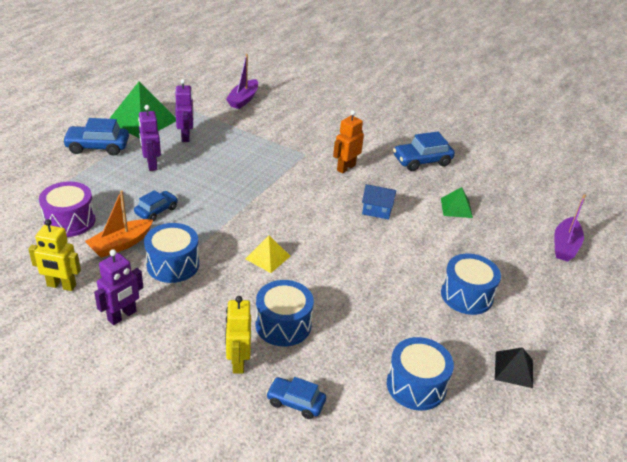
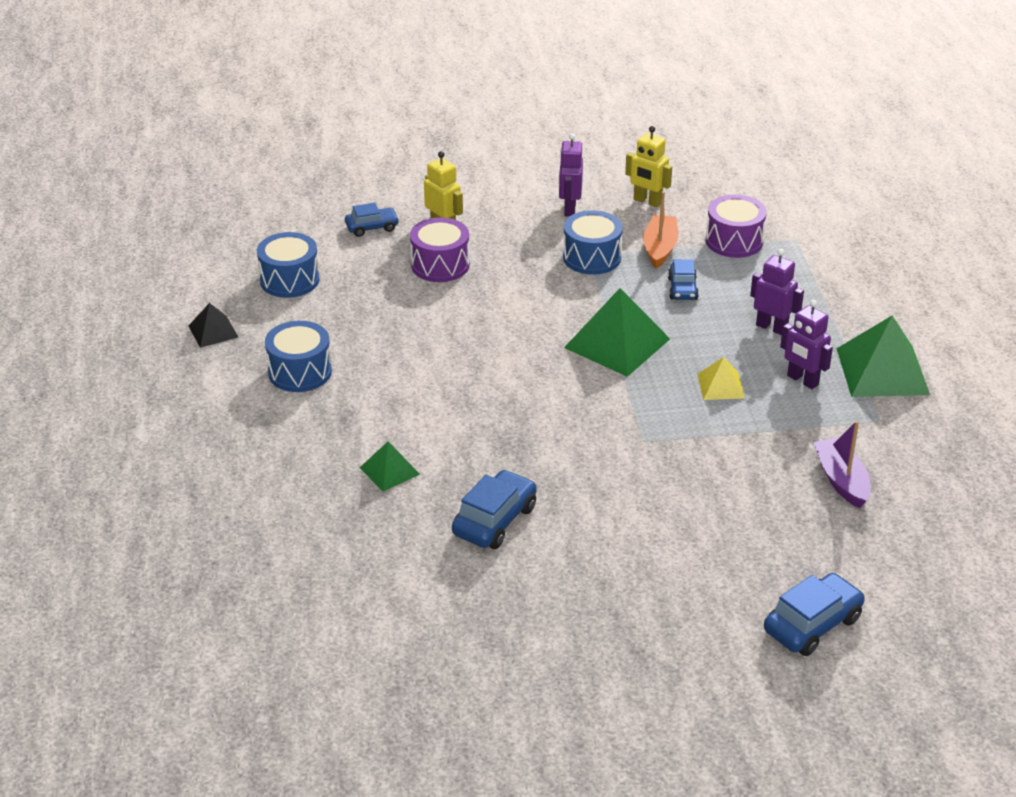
camera: 145 degrees right, 0 degrees up
yellow robot [29,219,81,291] -> yellow robot turned 120 degrees counterclockwise [625,126,672,208]
blue car [62,118,129,156] -> blue car moved to [764,573,865,656]
yellow pyramid [245,236,290,273] -> yellow pyramid moved to [697,357,745,400]
blue drum [255,280,314,346] -> purple drum [410,218,470,282]
orange robot [333,110,364,173] -> none
blue house [362,184,396,220] -> none
purple boat [554,194,586,262] -> none
none -> green pyramid [564,288,670,377]

